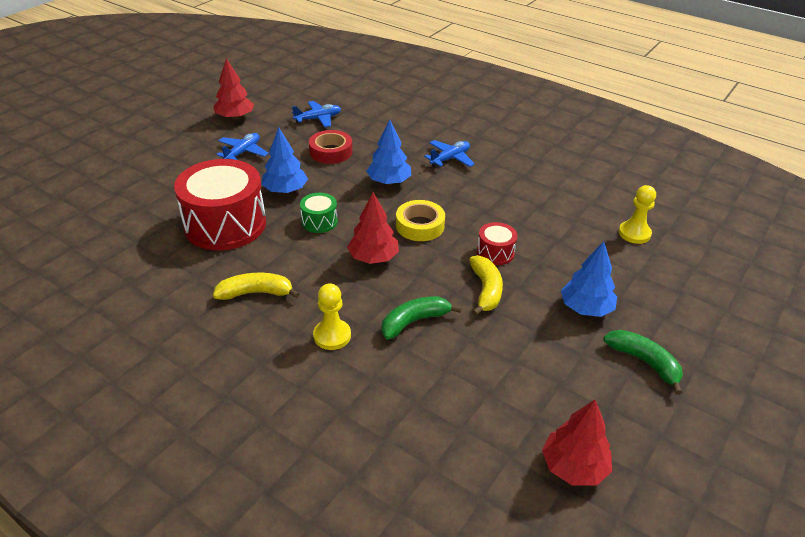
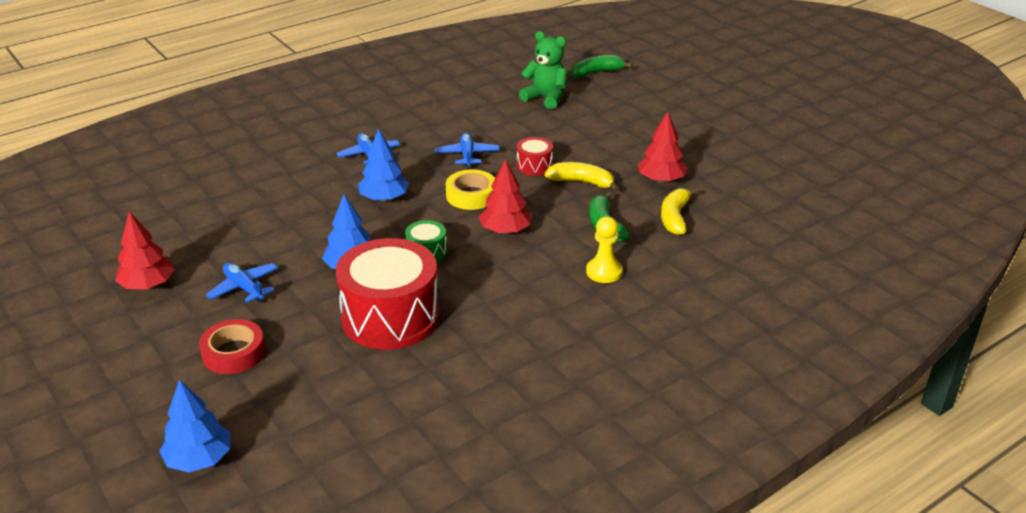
camera: 70 degrees left, 5 degrees down
yellow banana [213,273,300,300] -> yellow banana moved to [661,188,698,235]
blue plane [292,101,341,127] -> blue plane moved to [435,132,500,169]
red tape [309,130,352,164] -> red tape moved to [199,319,265,374]
red tree [542,399,612,486] -> red tree moved to [638,112,688,183]
blue tree [561,241,617,317] -> blue tree moved to [159,379,230,472]
green banana [603,330,683,395] -> green banana moved to [571,55,633,78]
yellow pawn [619,185,656,244] -> green teddy bear [519,31,567,109]

